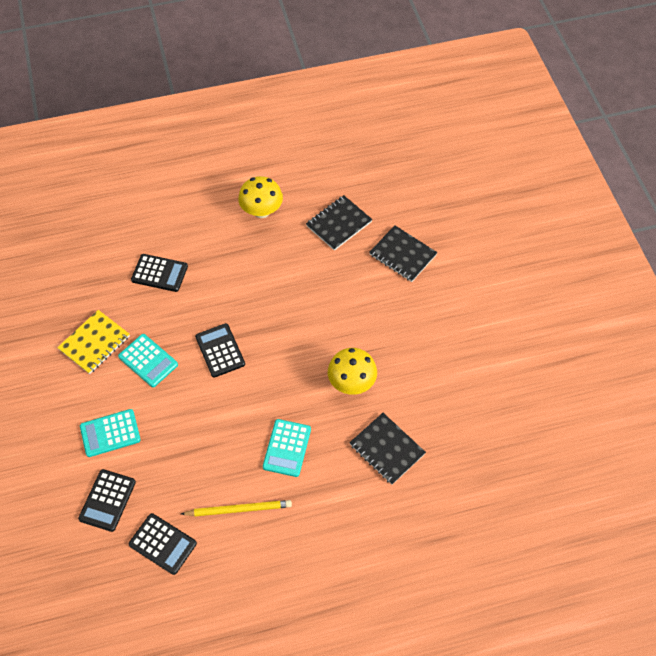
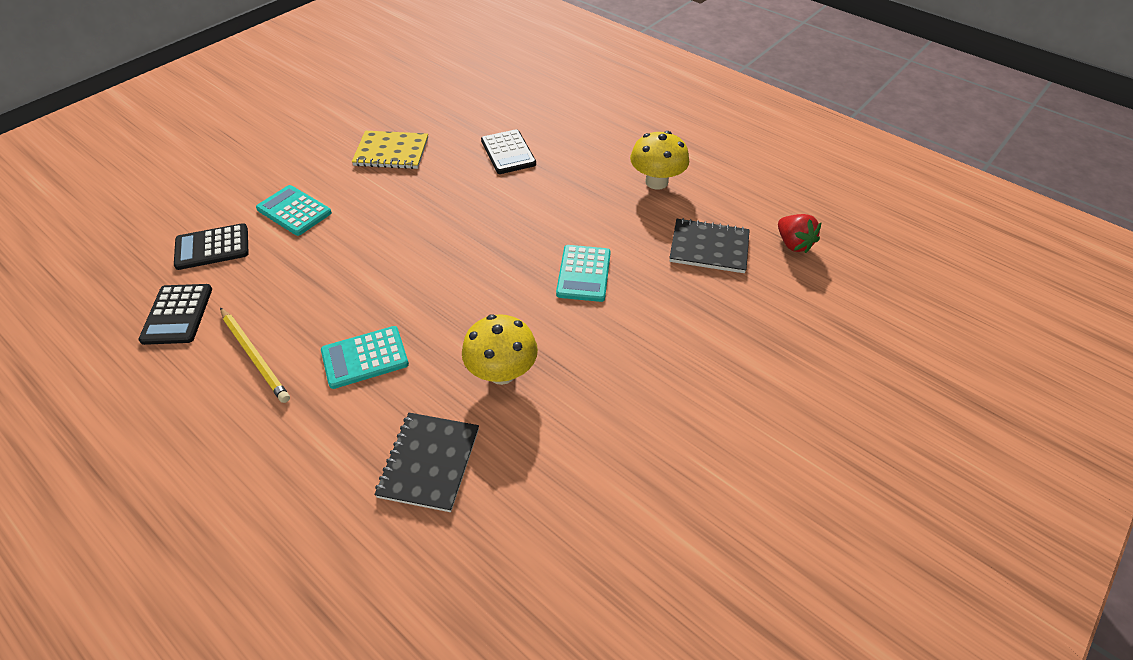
camera: 55 degrees right, 10 degrees down
turquoise calculator [118,334,178,387] -> turquoise calculator moved to [556,245,611,302]
black calculator [195,323,245,378] -> none
black notebook [369,225,438,282] -> none
none -> red strawberry [778,214,822,253]

